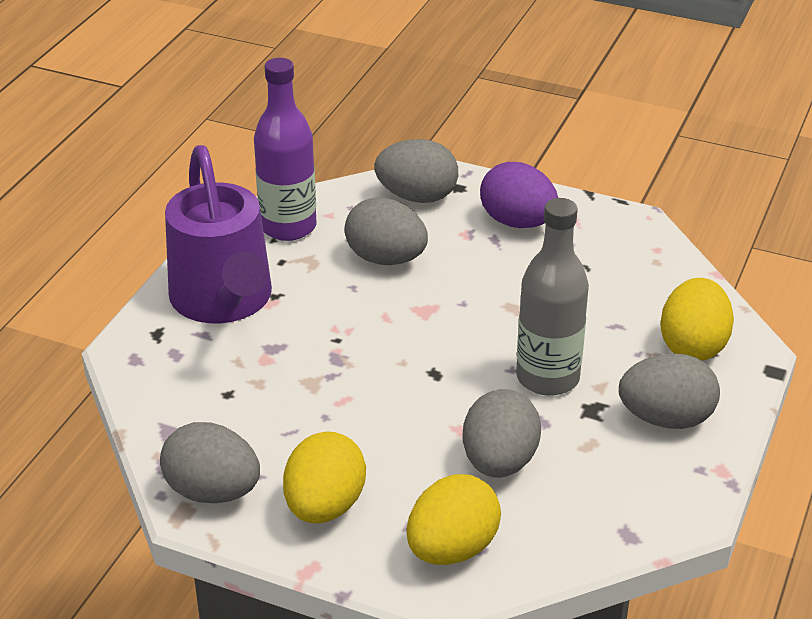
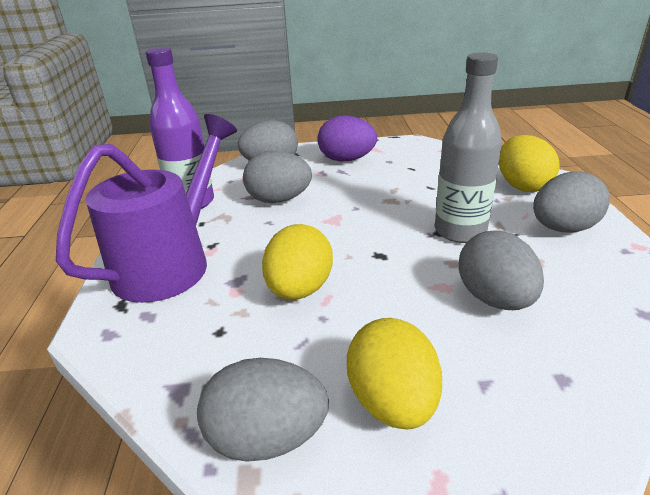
camera: 25 degrees left, 5 degrees down
purple watering can [165,145,272,323] -> purple watering can turned 105 degrees counterclockwise [56,114,237,303]
yellow egg [407,474,501,565] -> yellow egg moved to [262,224,333,300]

